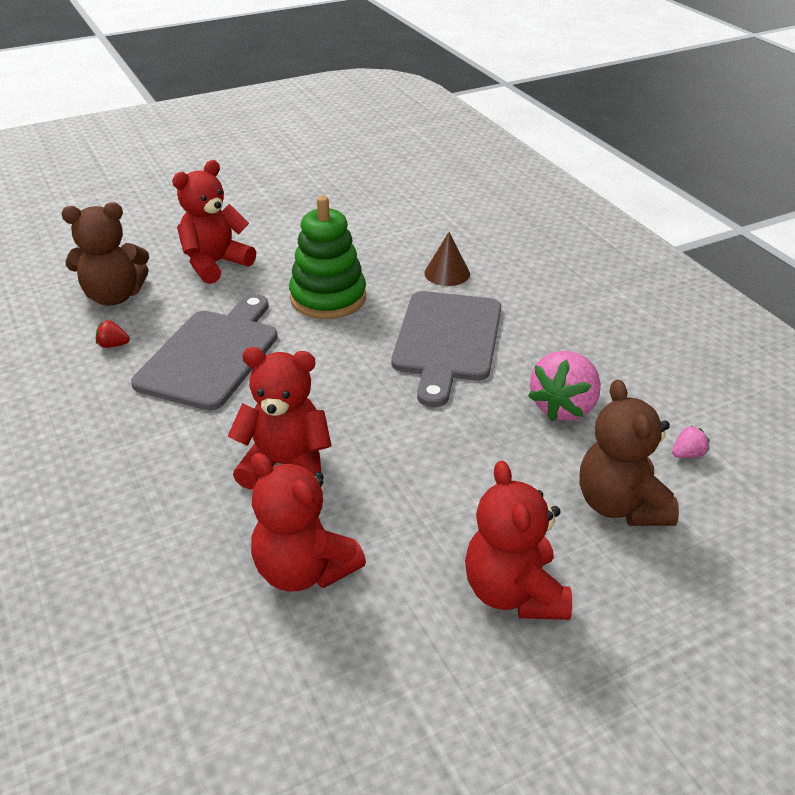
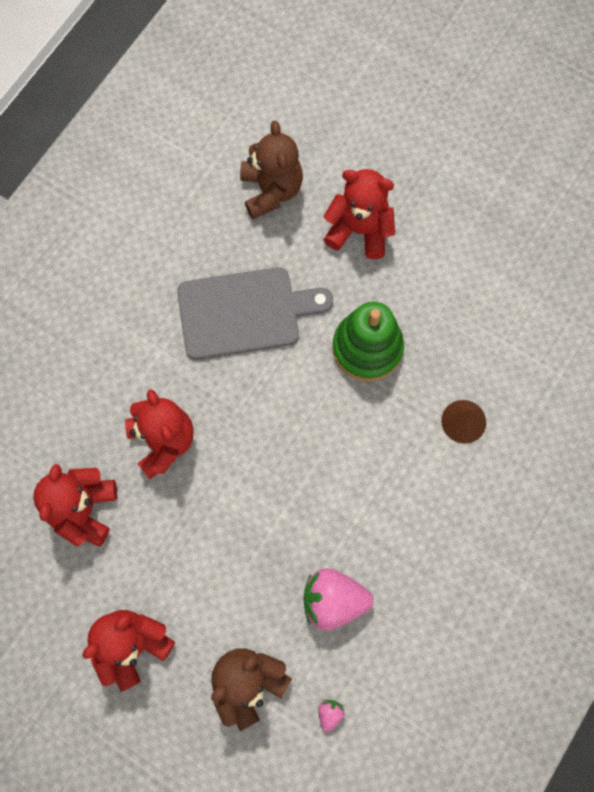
camera: 60 degrees right, 35 degrees up
brown teddy bear [62,202,149,305] -> brown teddy bear turned 150 degrees counterclockwise [240,120,303,219]
red strawberry [96,320,130,348] -> none
grey cutting board [392,291,501,407] -> none
pink strawberry [672,425,710,458] -> pink strawberry turned 105 degrees counterclockwise [318,700,345,732]

